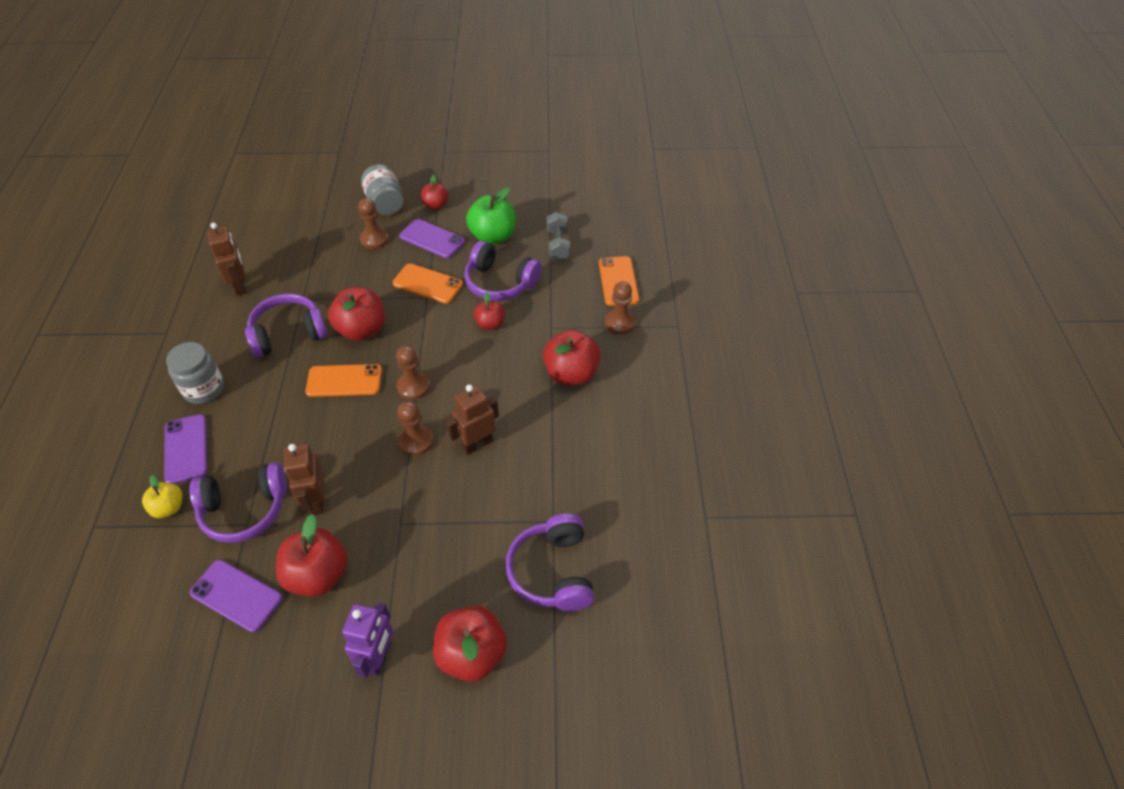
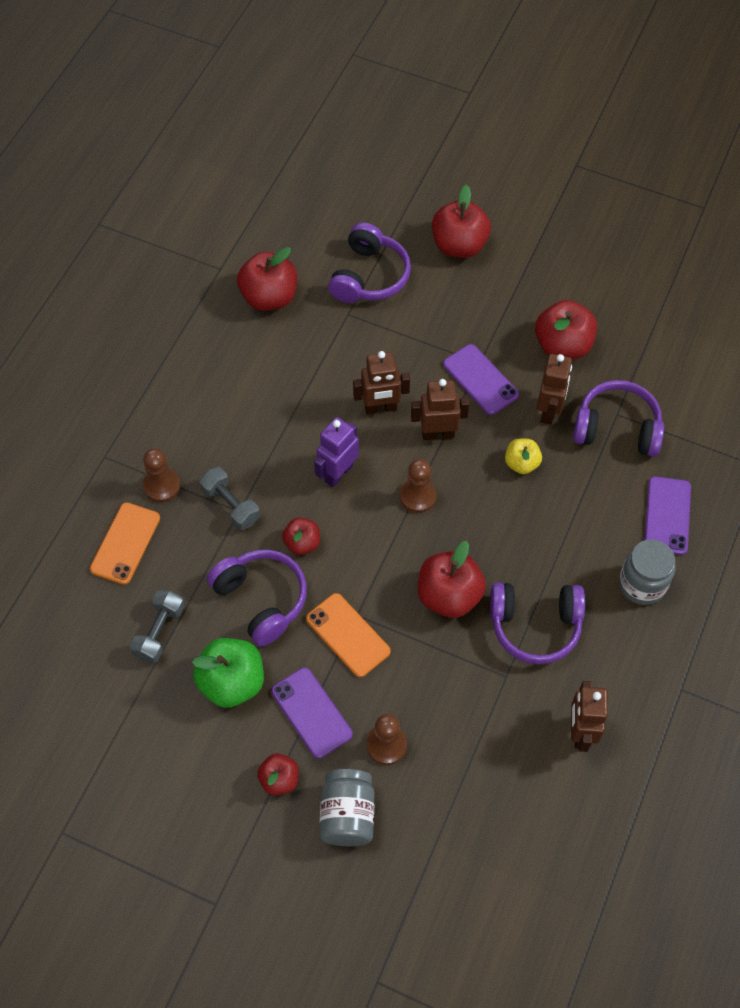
camera: 155 degrees left, 10 degrees up
yellow apple [142,475,183,518] -> yellow apple moved to [505,439,542,474]
purple phone [190,560,283,633] -> purple phone moved to [443,344,519,415]
orange phone [305,364,382,397] -> none
purple robot [342,602,393,678] -> purple robot moved to [314,417,359,487]
brown pawn [398,401,433,456] -> brown robot [411,379,469,440]
red apple [543,330,601,385] -> red apple moved to [237,247,297,311]
none -> grey dumbbell [199,467,260,530]

